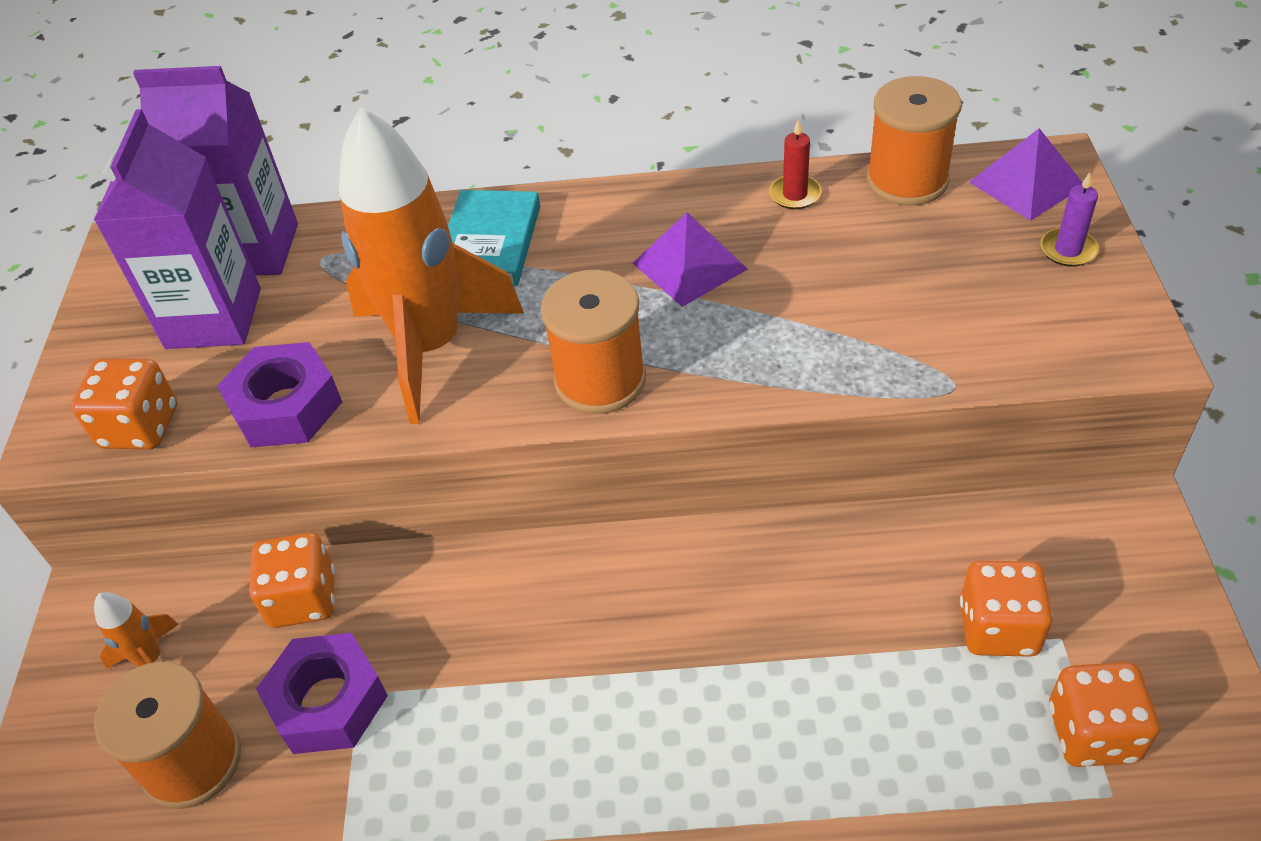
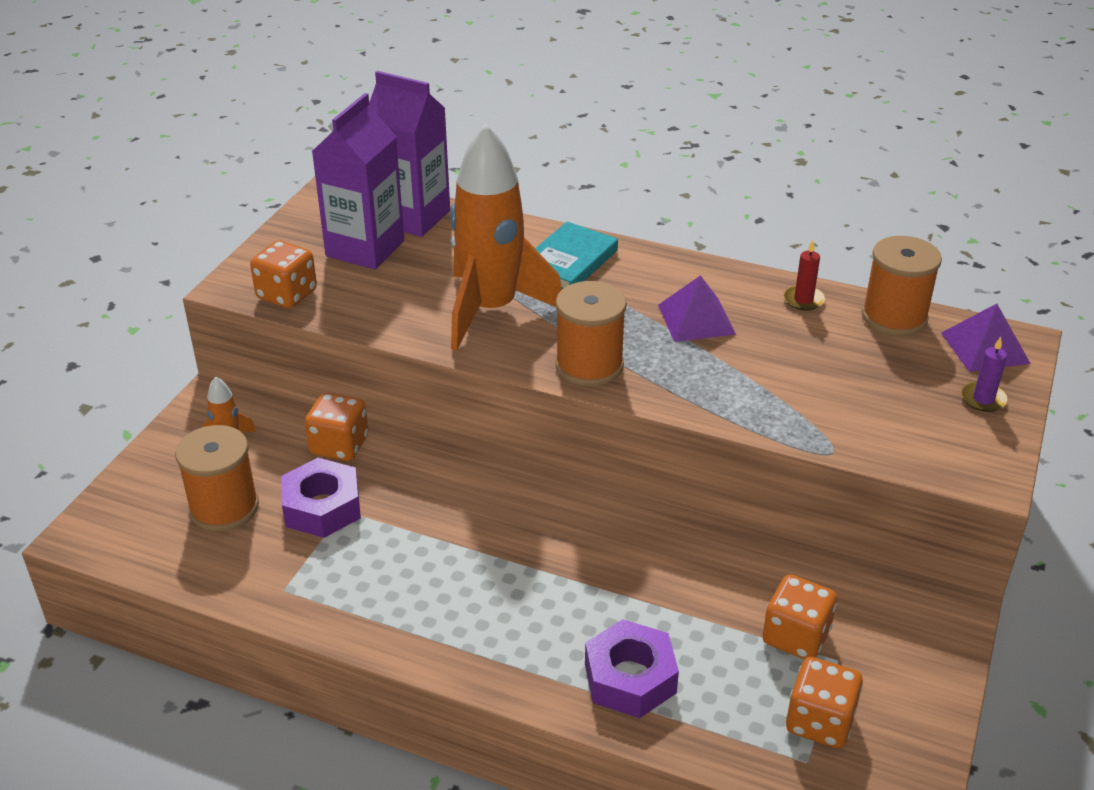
camera: 20 degrees right, 10 degrees down
purple nut [217,342,342,447] -> purple nut moved to [585,619,679,718]

